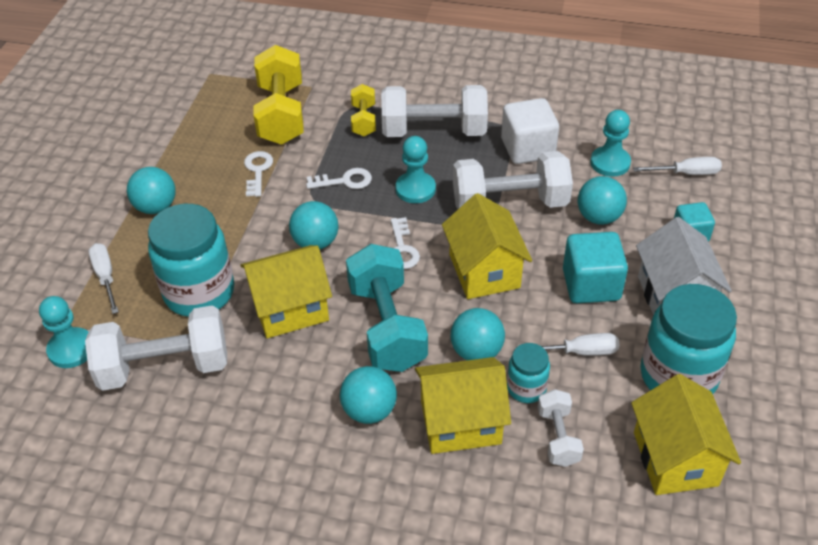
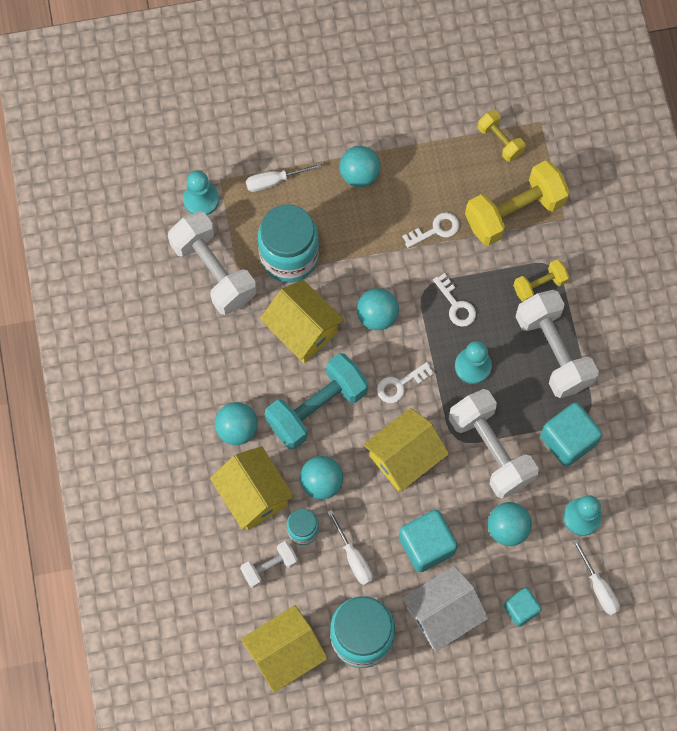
camera: 65 degrees right, 25 degrees up
white screwdriver [89,243,119,314] -> white screwdriver turned 150 degrees counterclockwise [246,163,322,192]
white cube [501,98,559,164] -> turquoise cube [540,402,603,467]
none -> yellow dumbbell [478,110,525,162]

